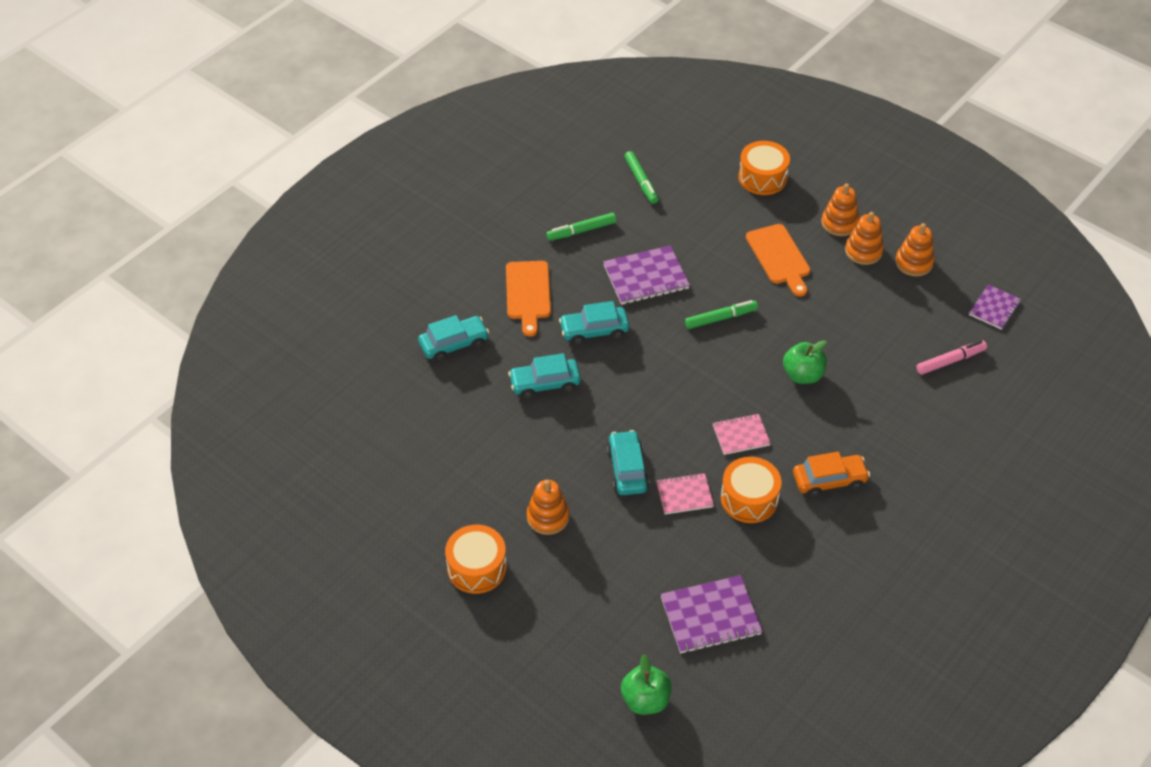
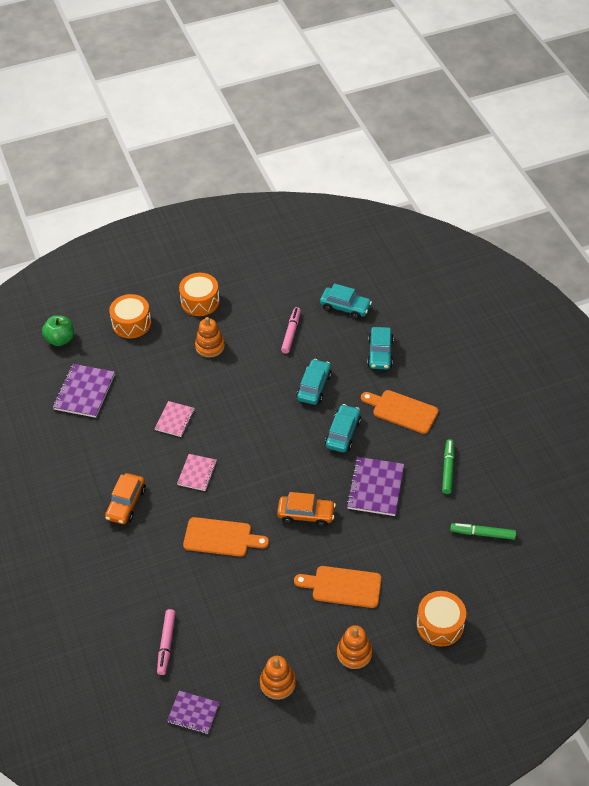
camera: 120 degrees right, 0 degrees up
turquoise car [607,430,649,495] -> turquoise car moved to [320,283,372,319]
green marker [685,300,758,329] -> orange car [277,492,336,527]
orange drum [721,457,781,523] -> orange drum moved to [109,294,151,338]
green apple [783,340,827,384] -> orange cutting board [183,517,269,557]
orange stacking toy [845,212,884,265] -> none
purple notebook [969,285,1021,330] -> purple notebook turned 45 degrees counterclockwise [167,691,219,734]
none -> pink marker [281,307,301,354]

